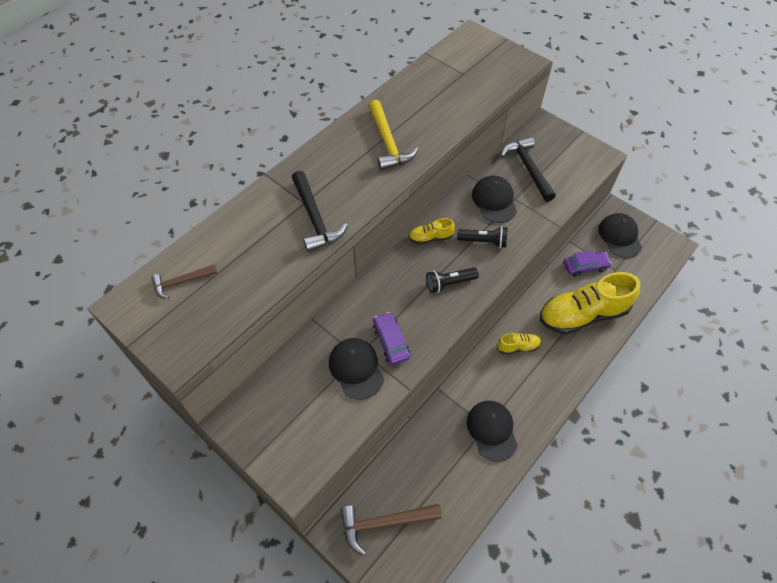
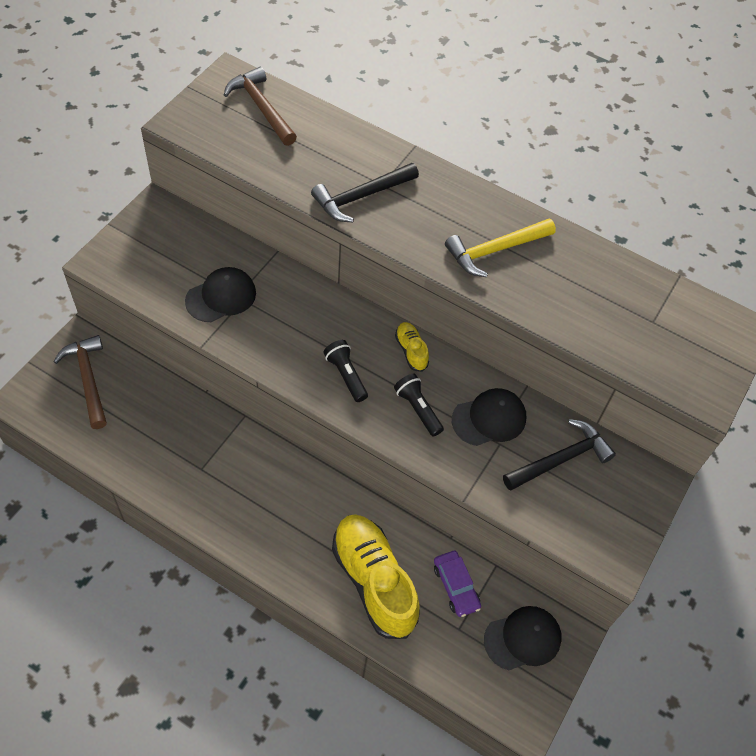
camera: 75 degrees right, 0 degrees up
brown hammer [151,265,217,299] -> brown hammer [224,67,297,146], size x1.63
purple car [373,312,410,365] -> none
black flashlight [457,226,508,248] -> black flashlight turned 150 degrees clockwise [394,374,444,437]
black cap [467,401,518,462] -> none
yellow shoe [497,333,542,355] -> none

